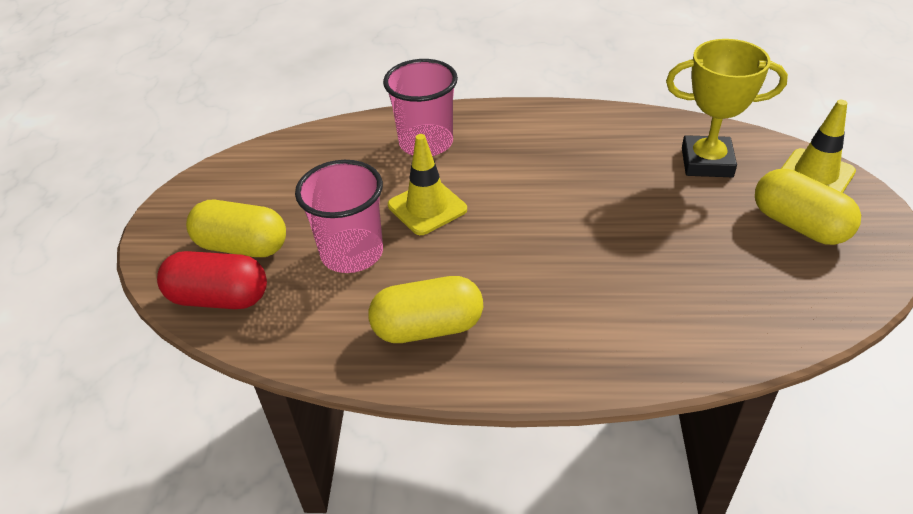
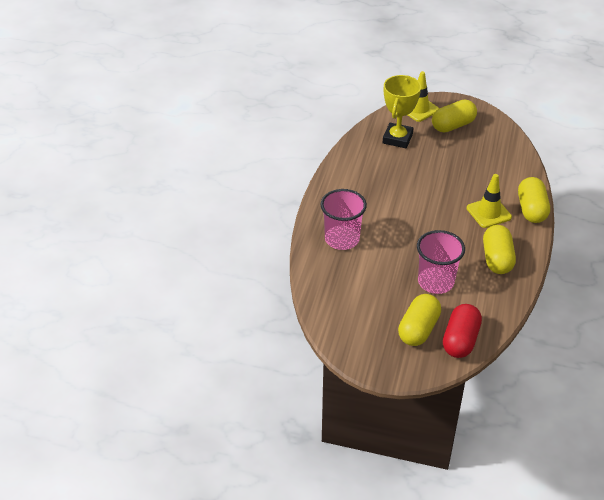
camera: 80 degrees left, 0 degrees up
yellow traffic cone [388,134,467,235] -> yellow traffic cone moved to [467,174,512,228]
none -> yellow capsule [518,177,550,223]

